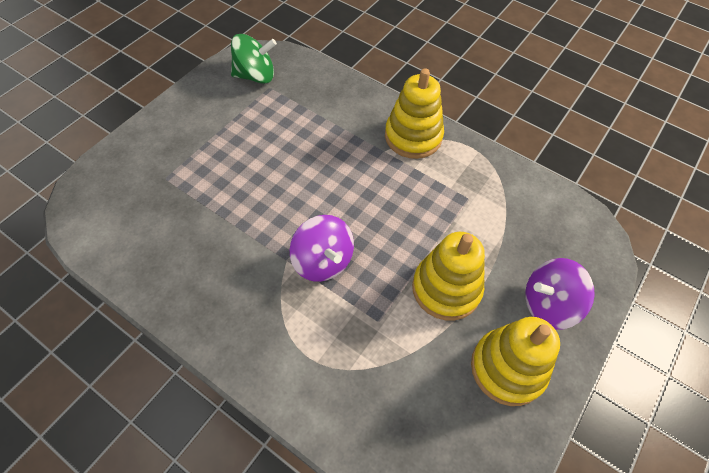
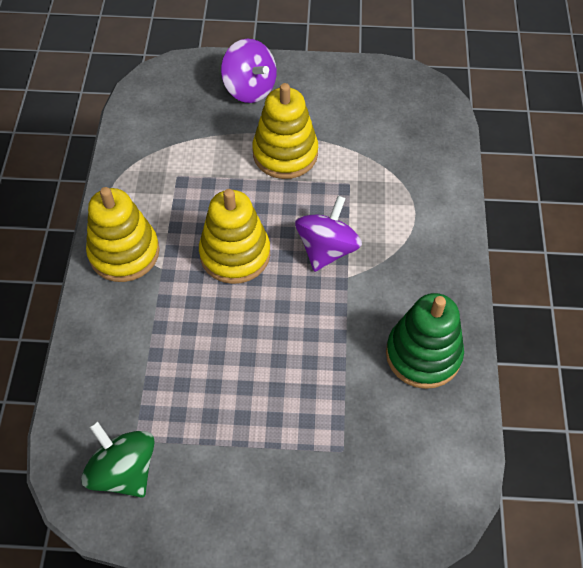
camera: 120 degrees left, 0 degrees up
yellow stacking toy [471,317,560,406] -> yellow stacking toy moved to [199,189,270,284]
none -> green stacking toy [386,293,464,389]

